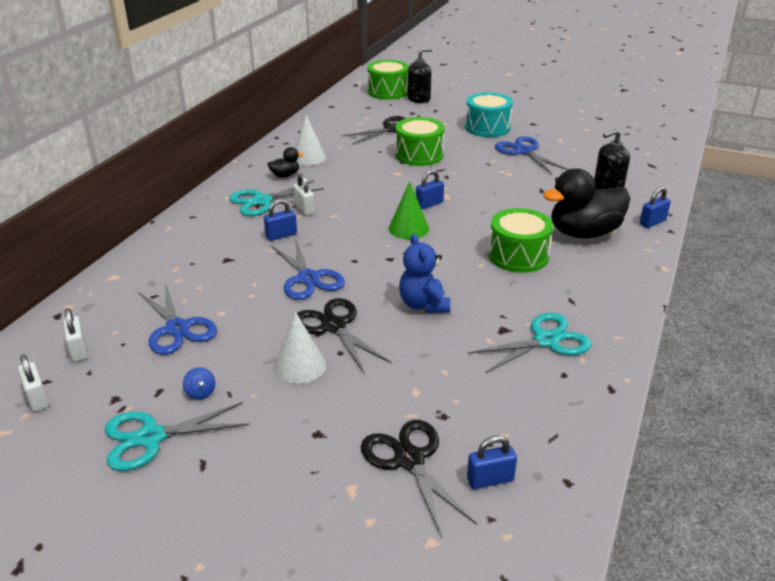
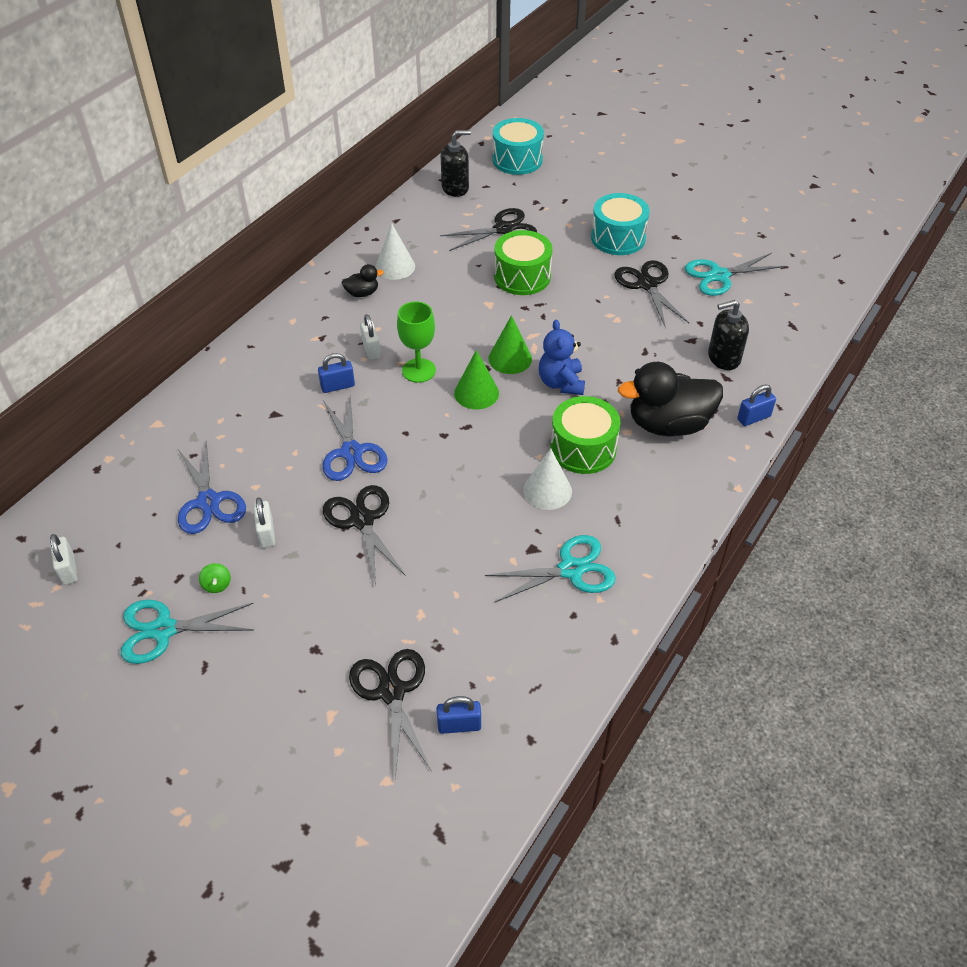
camera: 10 degrees right, 15 degrees up
white padlock [63,308,88,362] -> white padlock moved to [253,497,275,548]
blue spinning top [183,367,215,400] -> green spinning top [199,563,231,593]
turquoise scissors [229,180,324,216] -> turquoise scissors moved to [685,253,785,296]
white cone [274,312,326,384] -> white cone moved to [523,448,572,510]
green drum [367,60,409,100] -> turquoise drum [492,118,544,175]
blue teddy bear [399,234,450,313] -> blue teddy bear moved to [539,320,585,395]
black soap dispenser [408,48,433,103] -> black soap dispenser moved to [441,130,471,197]
blue padlock [416,170,444,210] -> green cone [489,315,532,374]
blue scissors [495,136,569,174] -> black scissors [614,260,689,326]
none -> green goblet [397,301,436,383]

